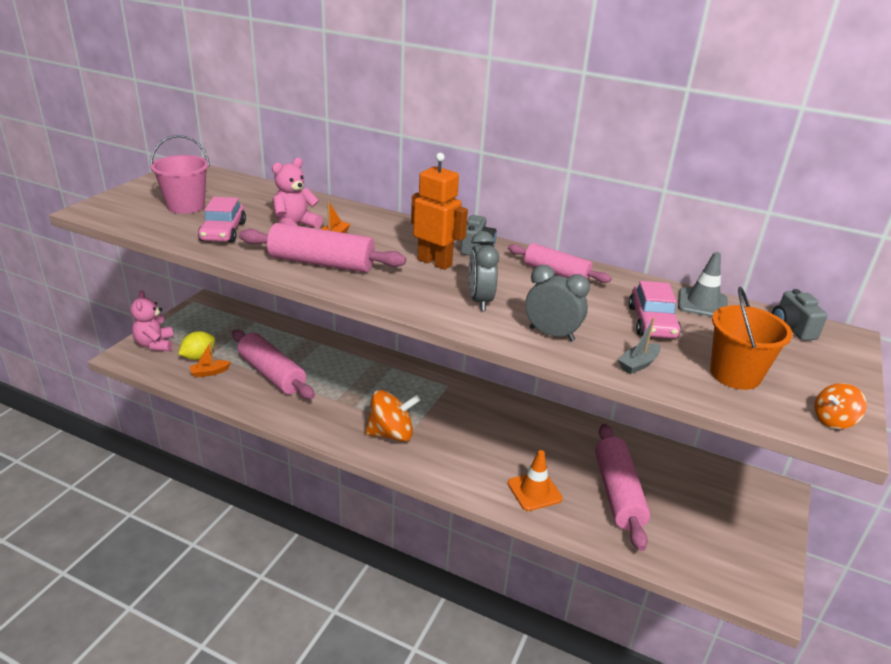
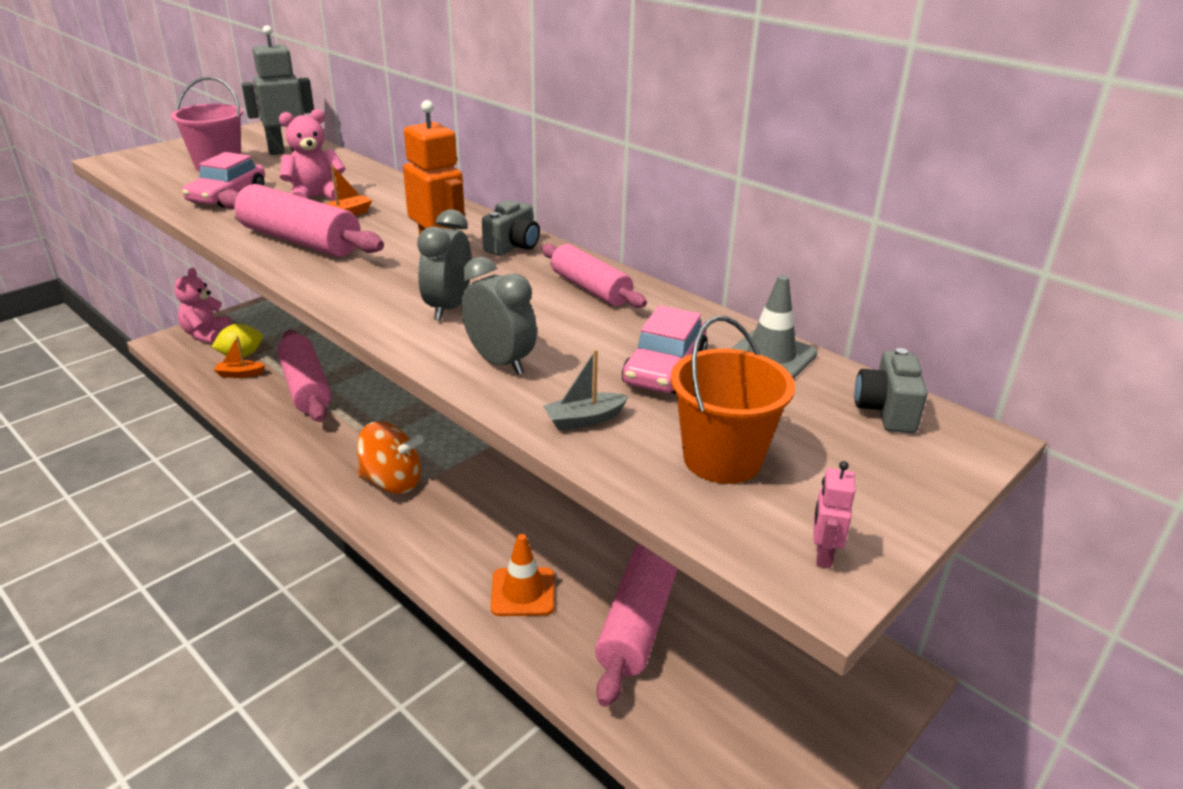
camera: 20 degrees right, 0 degrees up
orange spinning top [814,383,867,429] -> pink robot [813,461,855,568]
none -> grey robot [241,25,314,155]

